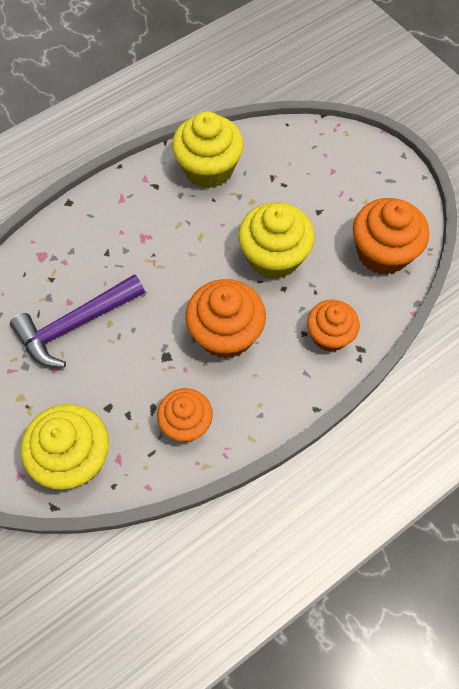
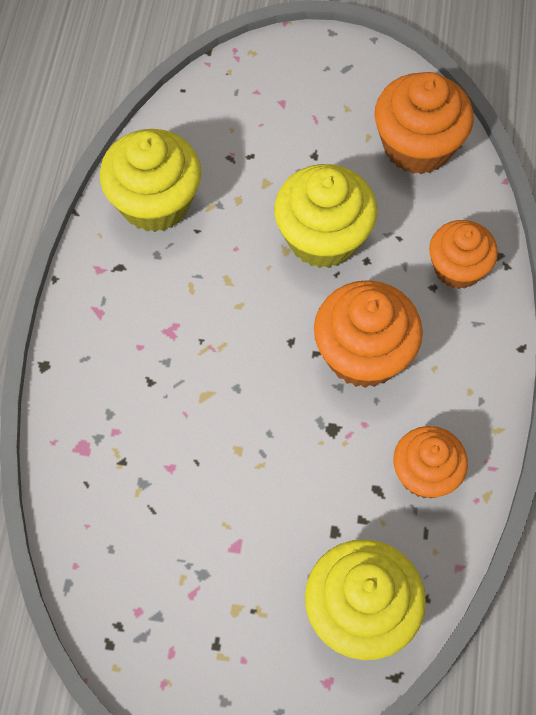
camera: 45 degrees left, 0 degrees up
purple hammer [10,274,145,368] -> none

